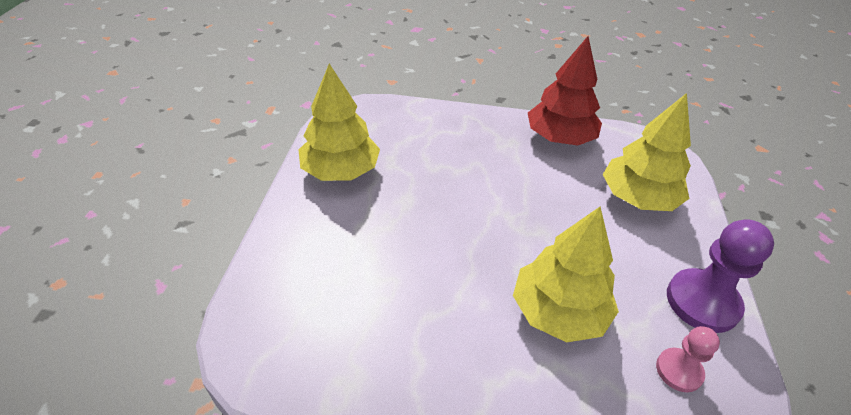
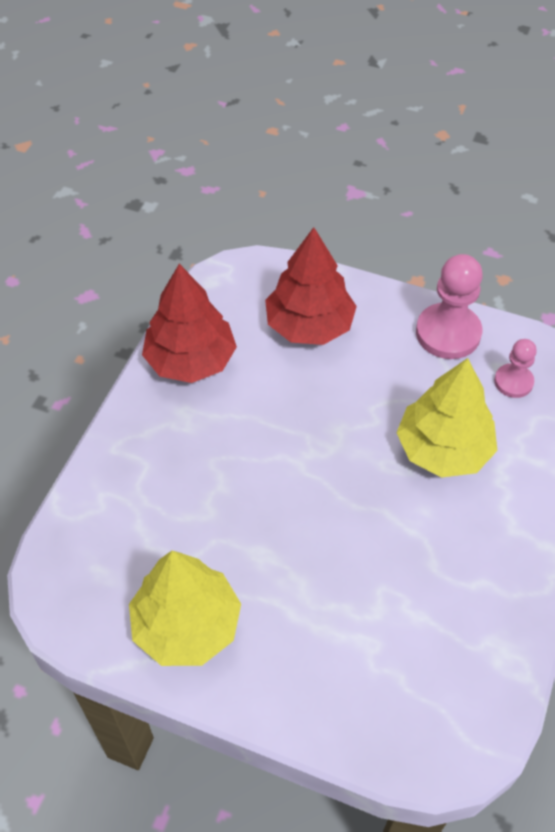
camera: 75 degrees left, 10 degrees up
yellow tree [603,93,691,211] -> red tree [265,227,357,345]
purple pawn [667,219,774,333] -> pink pawn [416,254,483,359]

